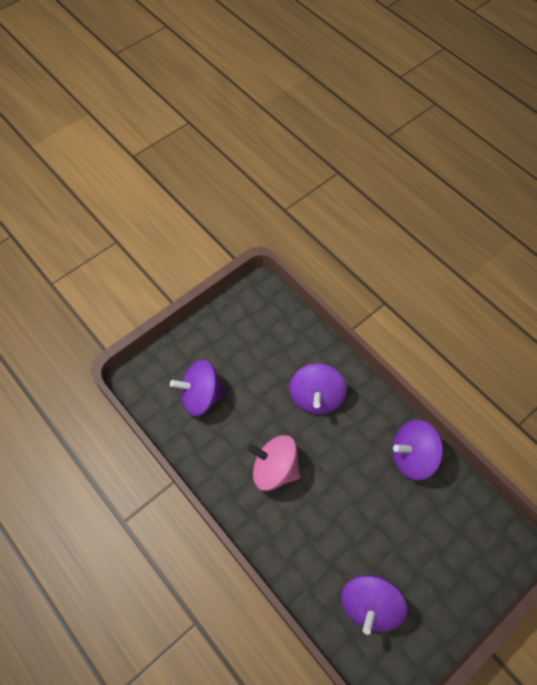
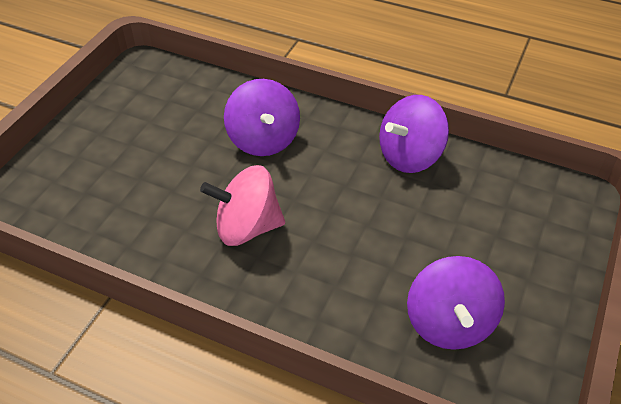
camera: 25 degrees left, 15 degrees down
purple spinning top [170,360,227,416] -> none

